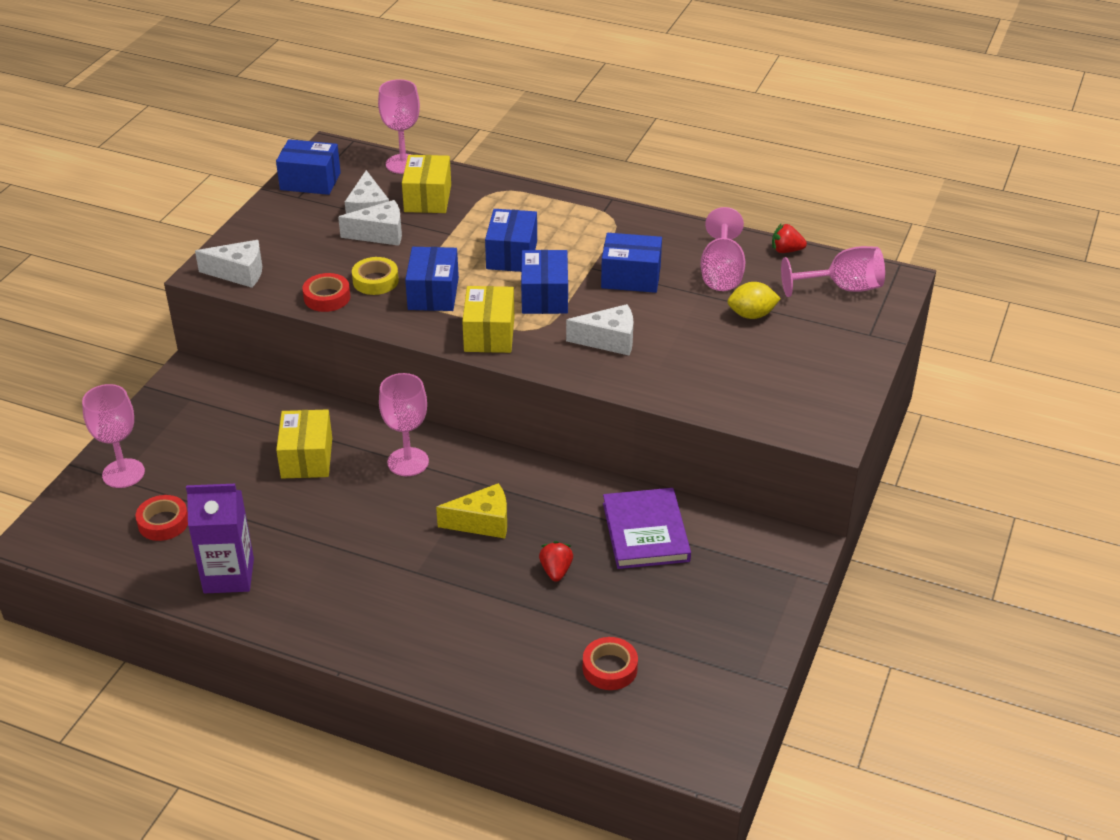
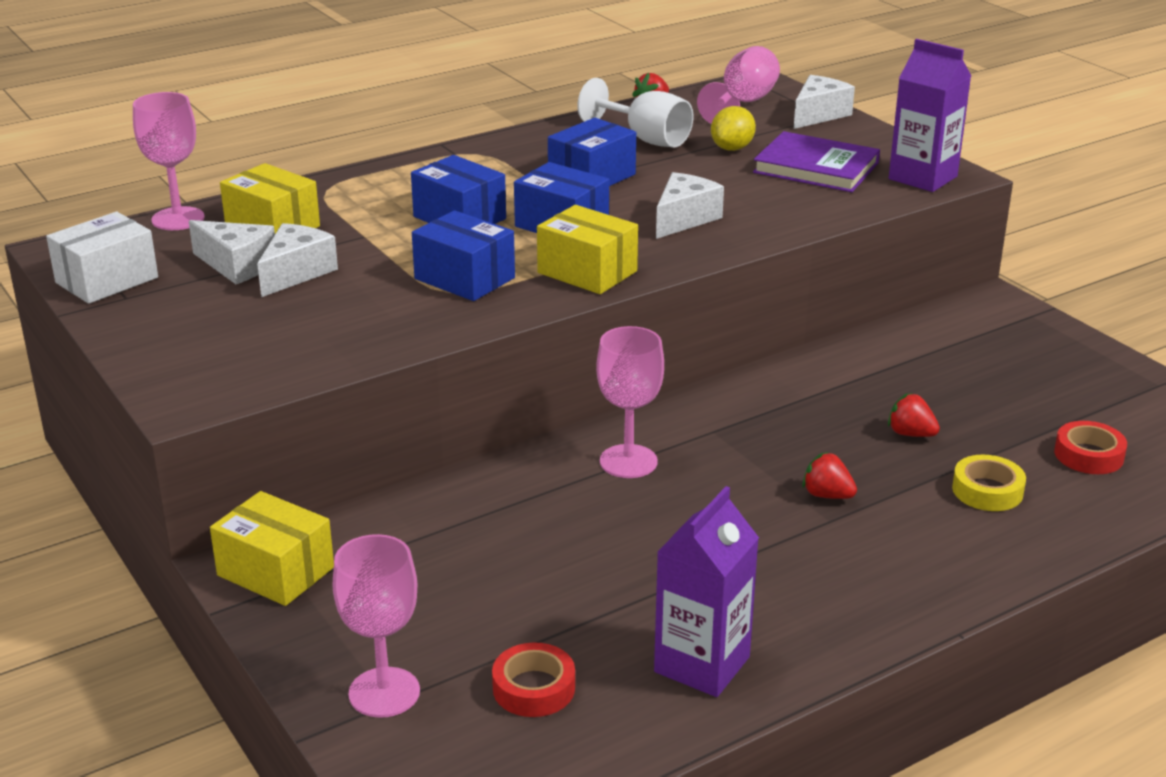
camera: 55 degrees left, 10 degrees down
white cheese [195,240,262,288] -> white cheese moved to [794,75,855,129]
blue box [276,139,341,195] -> white box [46,212,158,304]
yellow box [276,409,332,479] -> yellow box moved to [210,491,334,606]
red tape [302,273,350,312] -> none
yellow tape [352,257,399,295] -> yellow tape moved to [952,455,1026,511]
yellow cheese [436,483,507,538] -> none
purple book [603,488,691,569] -> purple book moved to [753,131,880,192]
pink goblet [700,207,745,291] -> white goblet [577,78,693,148]
none -> red strawberry [802,452,857,499]
none -> purple carton [889,39,971,192]

